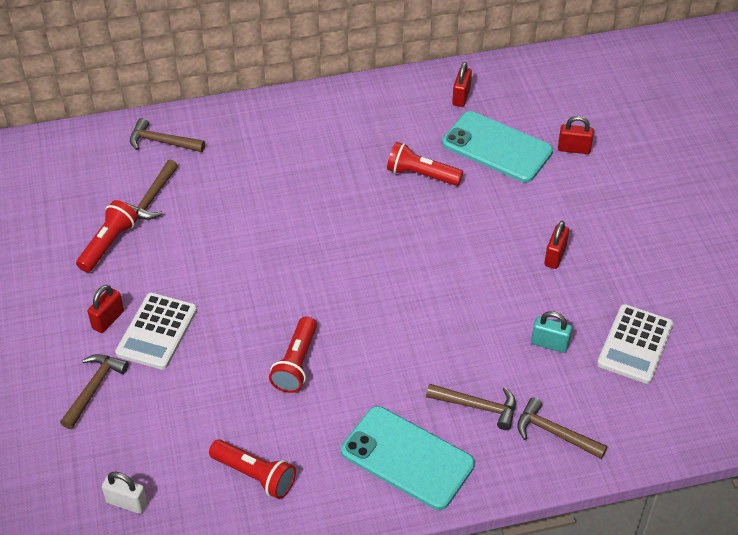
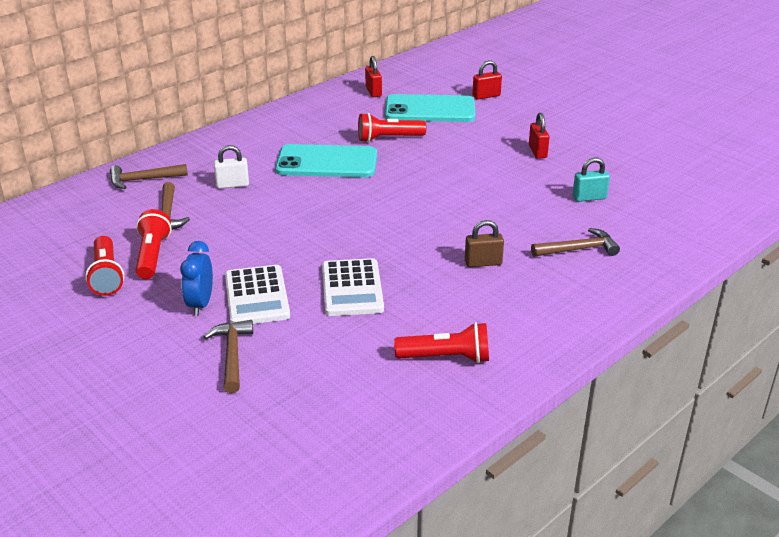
camera: 30 degrees left, 15 degrees down
red padlock [88,285,124,333] -> blue clock [180,241,213,316]
white padlock [102,472,147,514] -> white padlock moved to [214,145,249,189]
red flashlight [269,316,317,393] -> red flashlight moved to [85,236,124,296]
turquoise phone [341,406,475,510] -> turquoise phone moved to [275,144,377,177]
brown hammer [517,397,607,459] -> none
white calculator [597,304,673,384] -> white calculator moved to [322,258,384,316]
none -> brown padlock [465,220,504,267]

